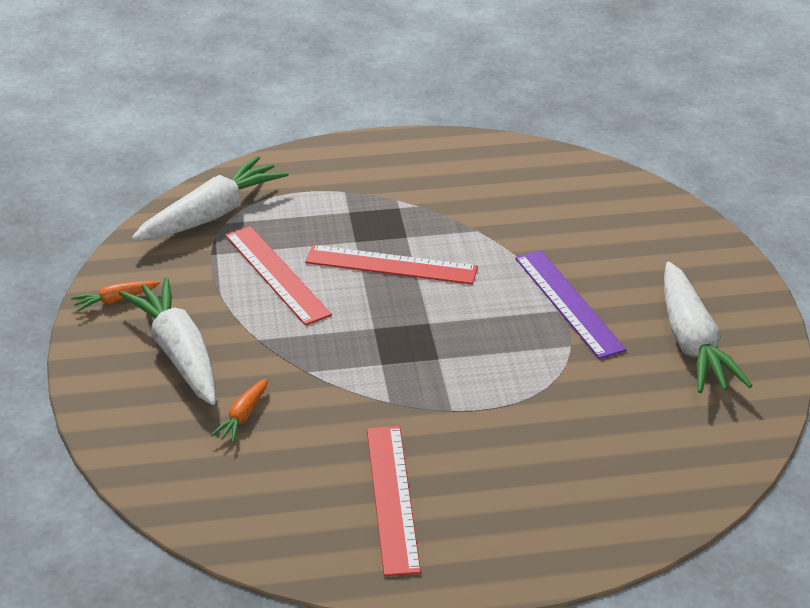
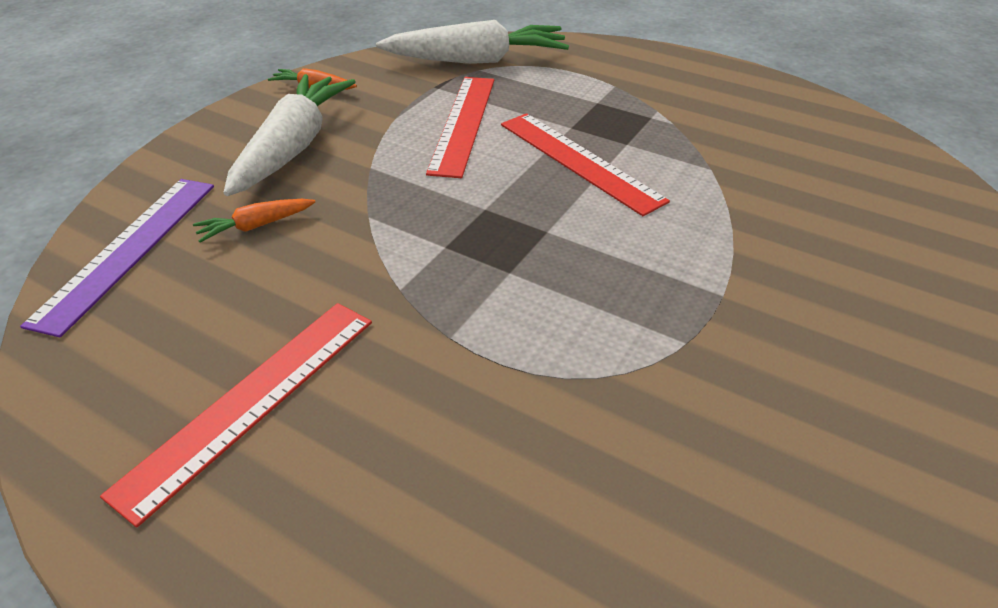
camera: 40 degrees right, 5 degrees up
purple ruler [515,250,626,359] -> purple ruler moved to [20,179,214,337]
white carrot [664,262,753,393] -> none

